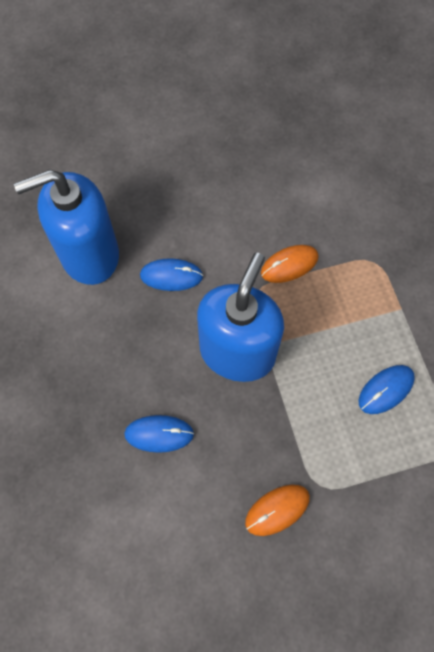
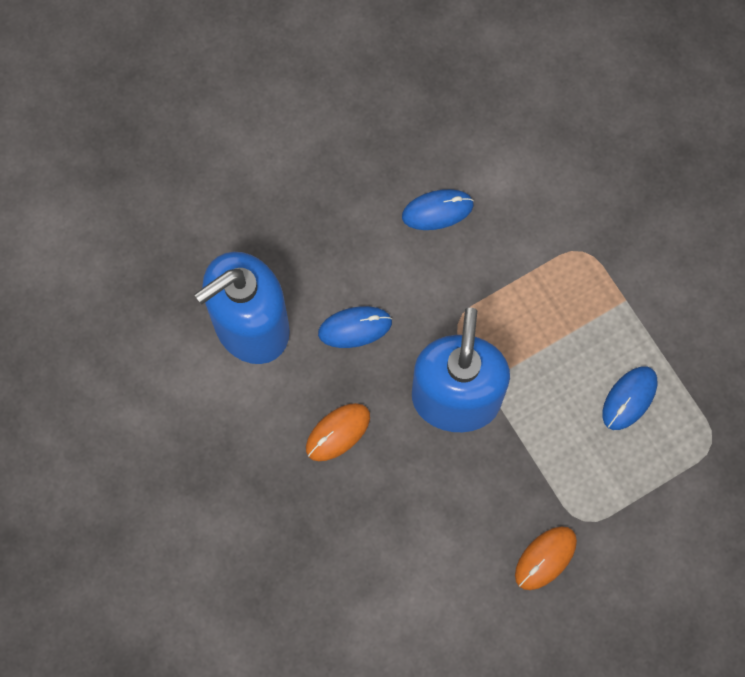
camera: 15 degrees left, 5 degrees up
blue mouse [124,415,194,453] -> blue mouse moved to [402,189,474,230]
orange mouse [261,245,319,283] -> orange mouse moved to [306,403,370,461]

